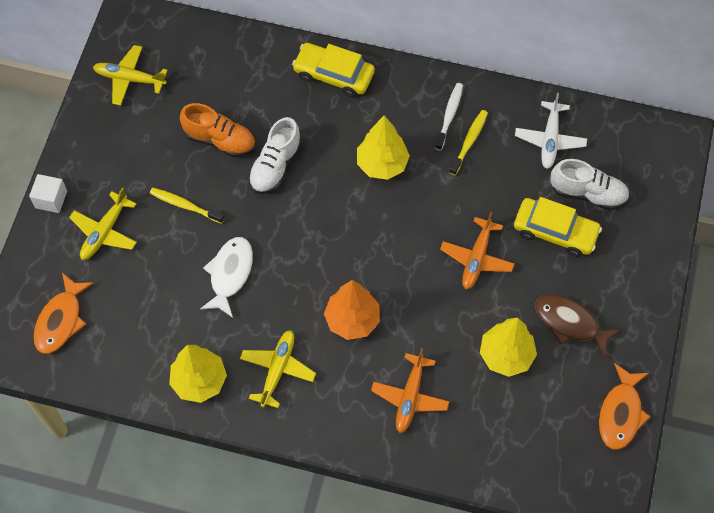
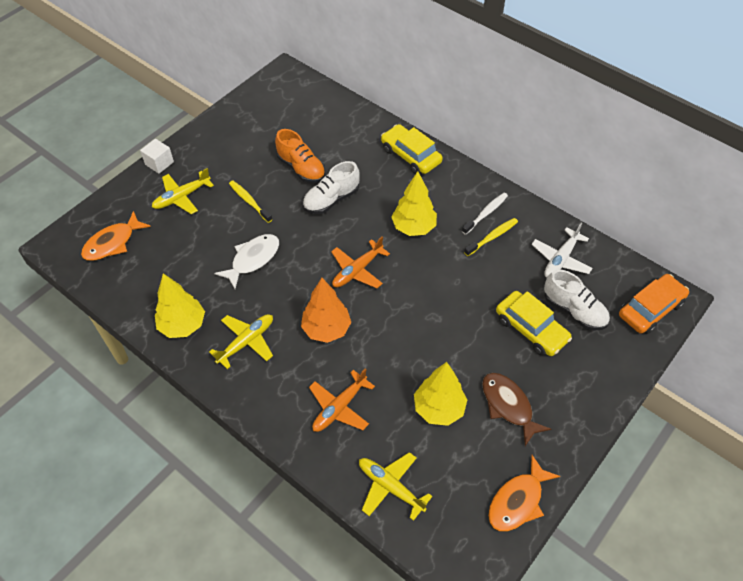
camera: 25 degrees right, 10 degrees down
yellow plane [93,45,168,106] -> yellow plane moved to [359,452,432,521]
orange plane [440,212,515,289] -> orange plane moved to [331,236,390,288]
none -> orange car [619,274,689,334]

